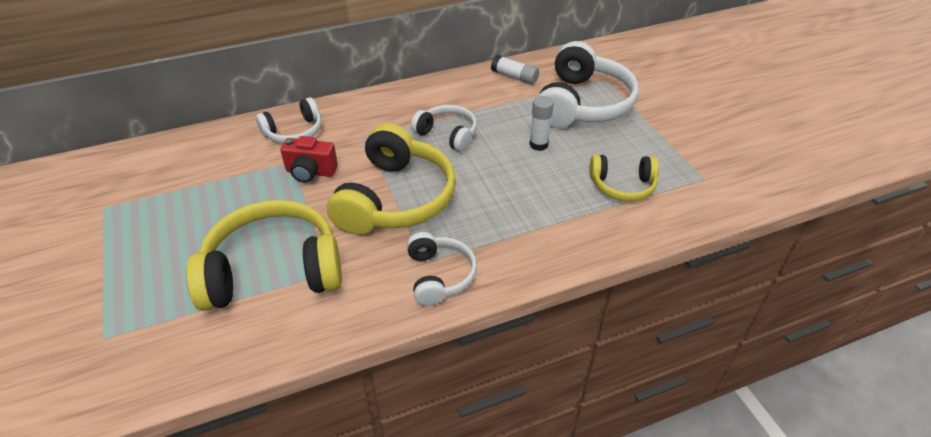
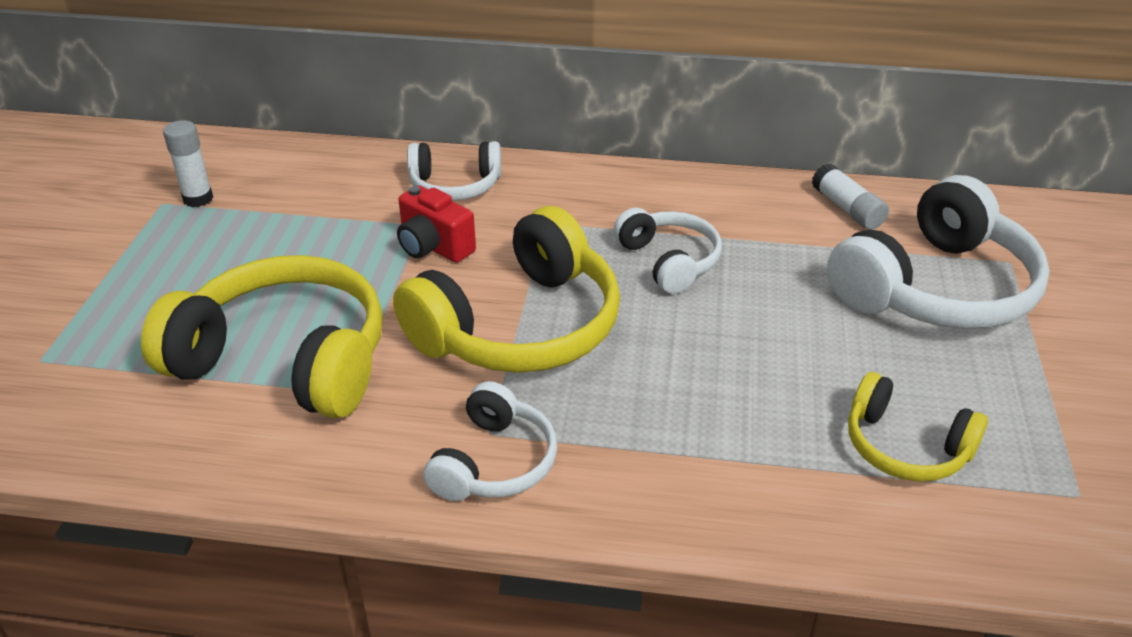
camera: 30 degrees right, 5 degrees down
white glue stick [529,96,554,151] -> white glue stick moved to [163,120,213,207]

